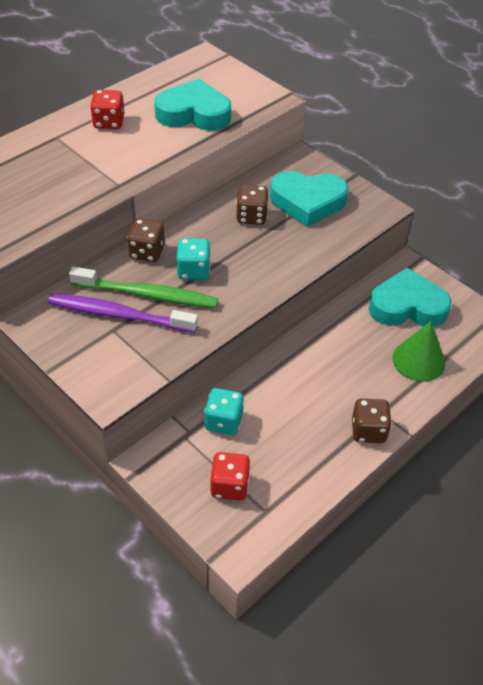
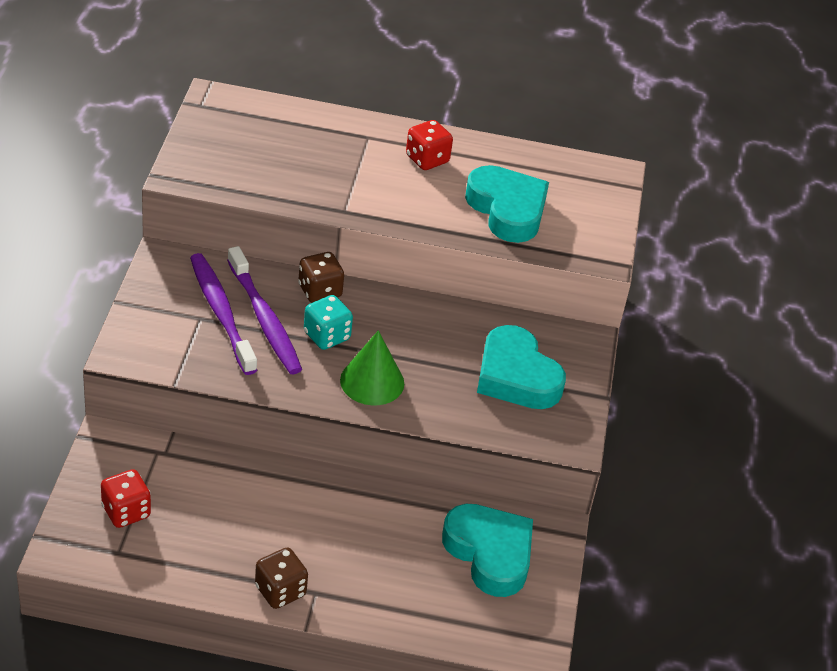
camera: 50 degrees right, 5 degrees down
green toothbrush [69,267,218,308] -> purple toothbrush [227,246,302,374]
turquoise dice [204,388,244,435] -> none
brown dice [236,185,269,225] -> none
green cone [393,321,446,382] -> green cone moved to [340,330,404,405]

